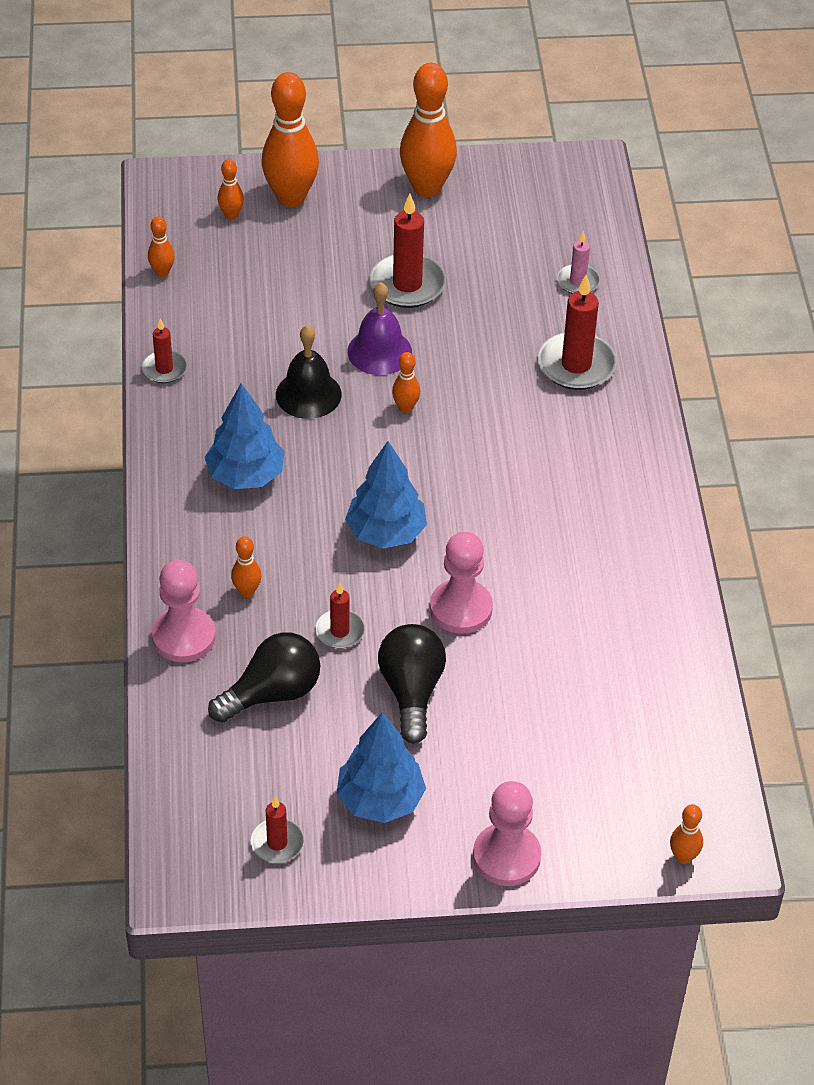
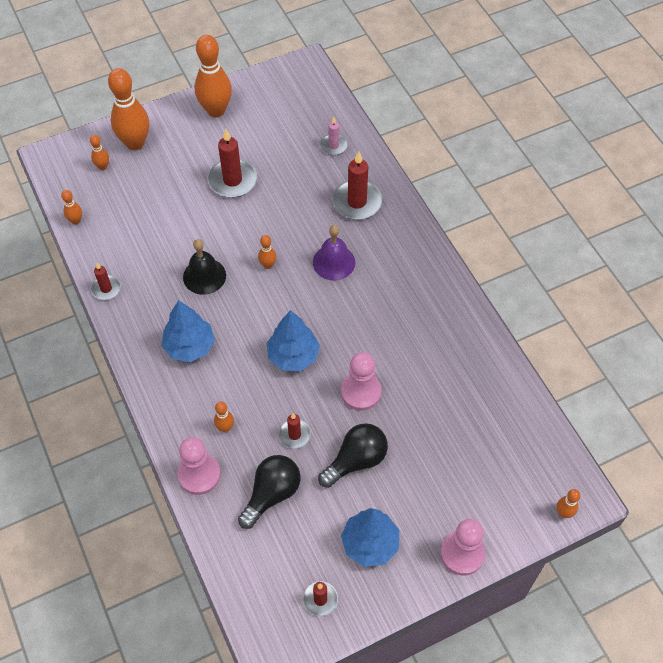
camera: 20 degrees left, 10 degrees up
purple bell [348,282,412,375] -> purple bell moved to [313,225,355,280]
black light bulb [378,624,446,744] -> black light bulb turned 75 degrees clockwise [318,423,388,488]

